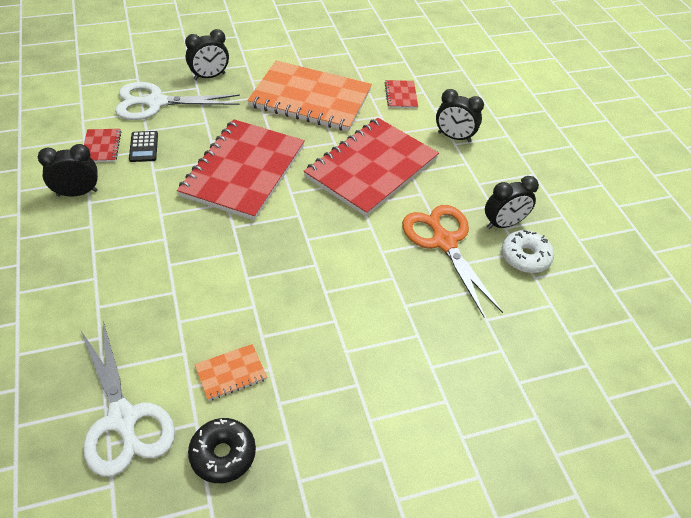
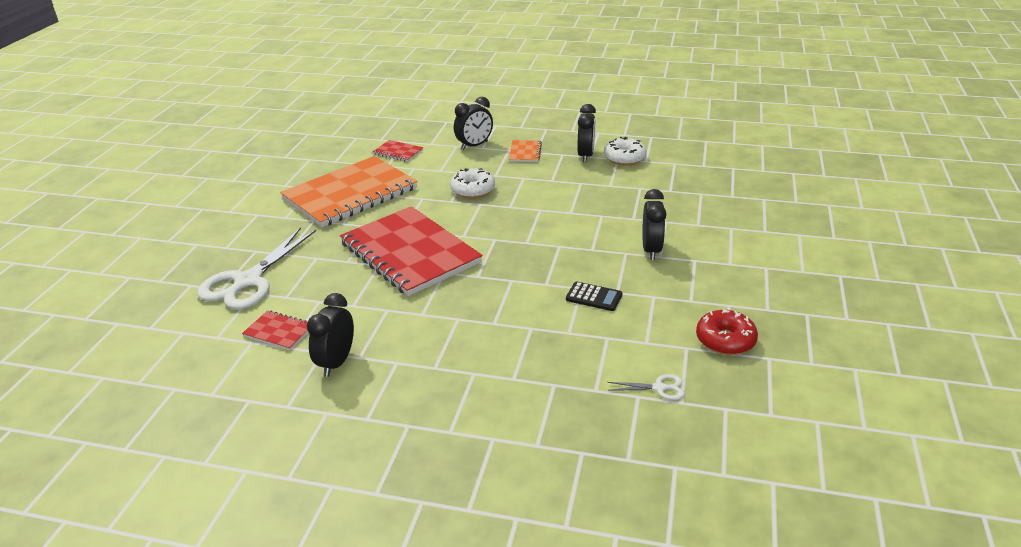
camera: 55 degrees left, 15 degrees down
white scissors [80,321,175,477] -> white scissors [608,374,684,400], size x0.42
black calculator [129,131,158,162] -> black calculator moved to [566,282,623,311]
black clock [185,29,229,80] -> black clock moved to [642,189,666,260]
black donut [188,418,256,483] -> red donut [696,309,758,355]
orange notebook [194,344,267,401] -> orange notebook moved to [509,140,542,162]
red notebook [304,118,439,217] -> white donut [450,168,495,198]
orange scissors [402,205,503,318] -> none

